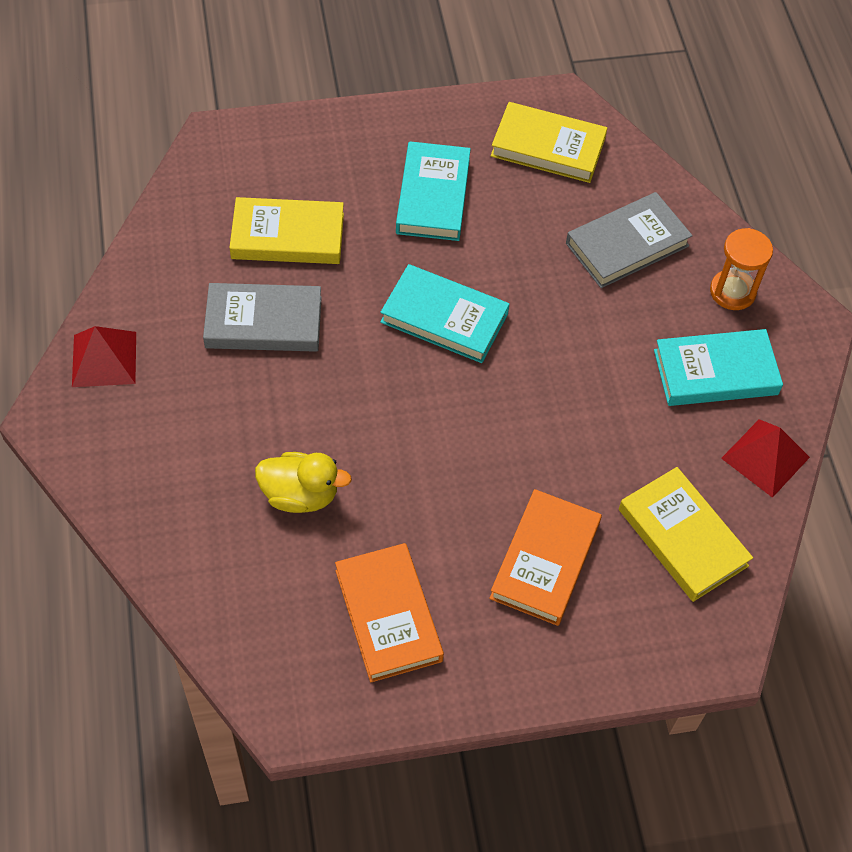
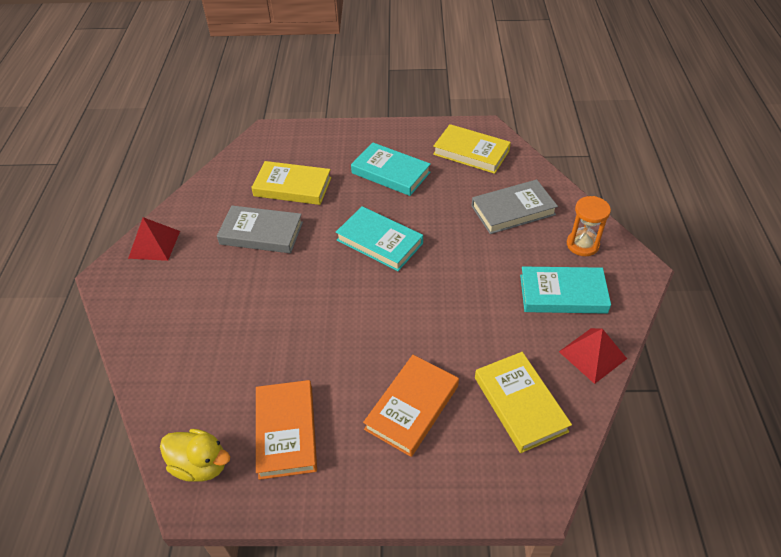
camera: 15 degrees right, 10 degrees down
yellow duck [255,452,352,513] -> yellow duck moved to [160,429,230,482]
turquoise book [396,141,471,241] -> turquoise book turned 75 degrees counterclockwise [351,142,431,196]

